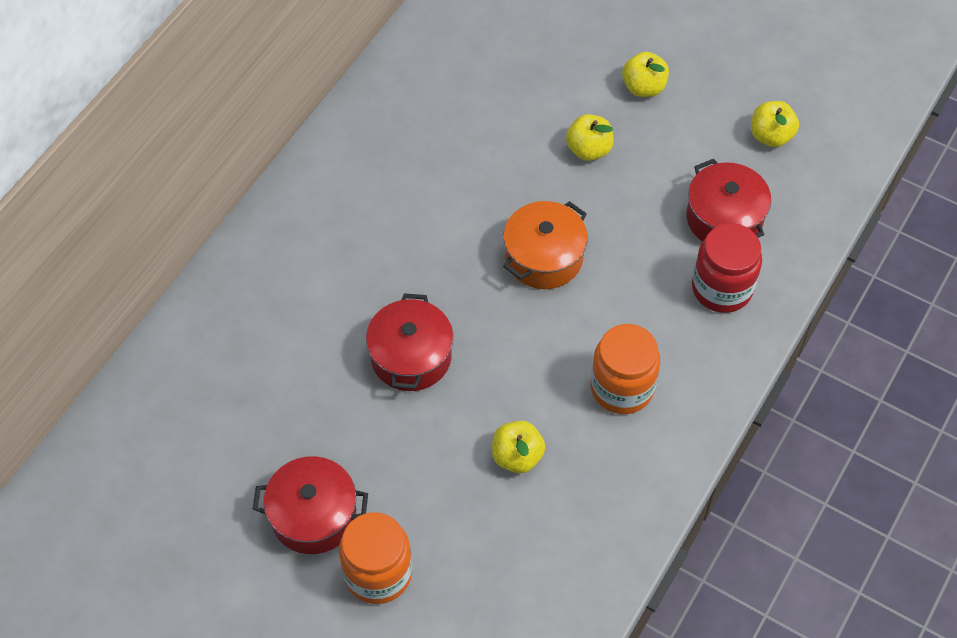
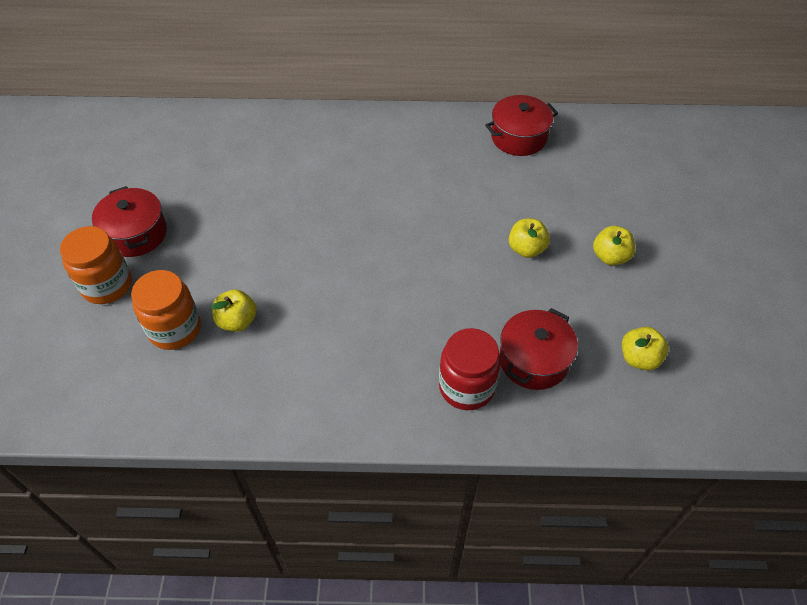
camera: 60 degrees right, 5 degrees down
red pot [366,293,453,391] -> red pot moved to [485,95,558,156]
orange pot [503,201,588,289] -> none
orange jar [590,324,661,414] -> orange jar moved to [131,270,201,350]

